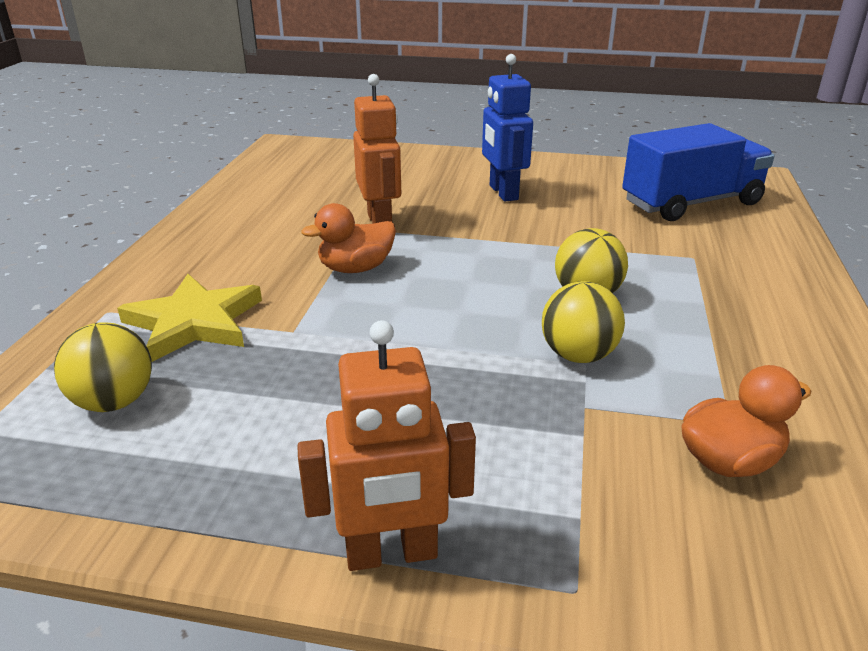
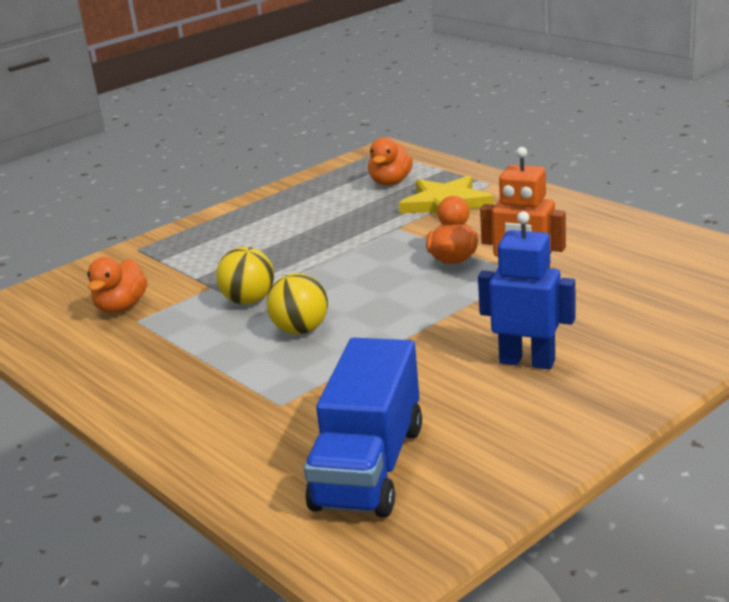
camera: 130 degrees right, 5 degrees down
yellow ball [54,322,152,412] -> orange duck [368,137,413,186]
orange robot [297,320,476,571] -> none

